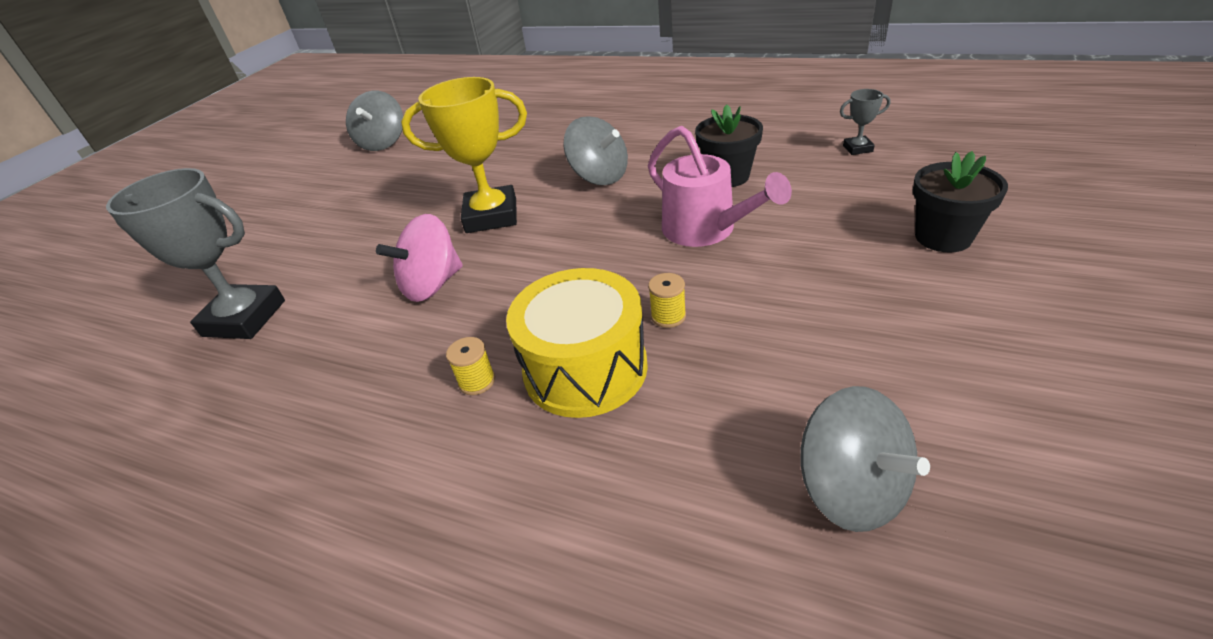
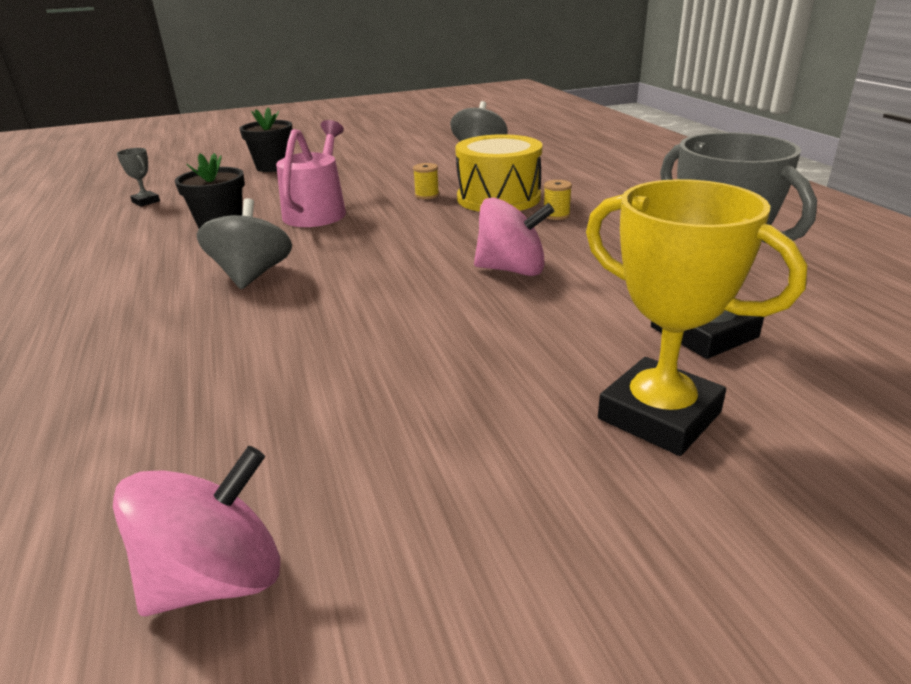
camera: 135 degrees left, 10 degrees down
grey spinning top [346,91,403,151] -> pink spinning top [113,446,280,616]
yellow trophy [401,77,527,233] -> yellow trophy moved to [586,179,807,456]

